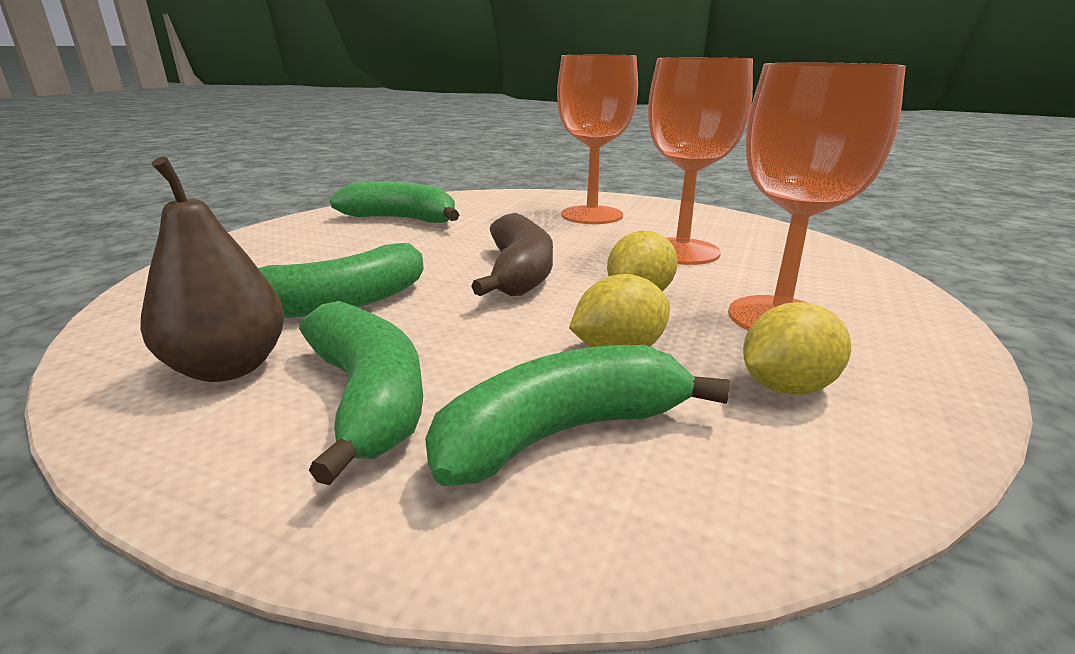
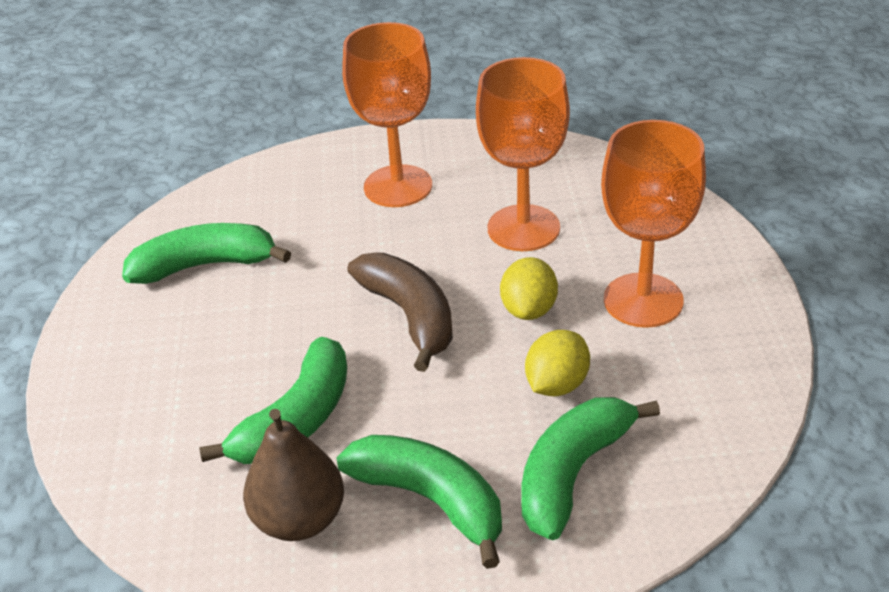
camera: 25 degrees left, 15 degrees up
yellow lemon [743,302,851,395] -> none

